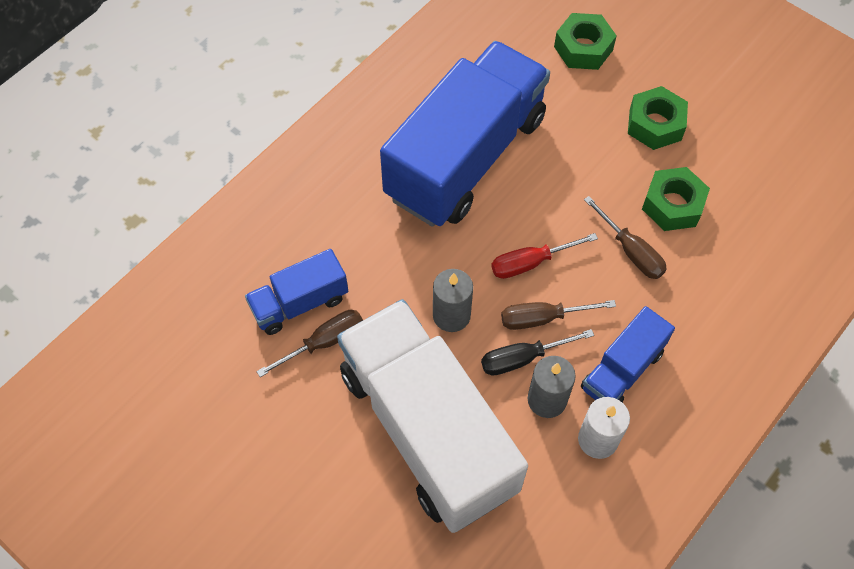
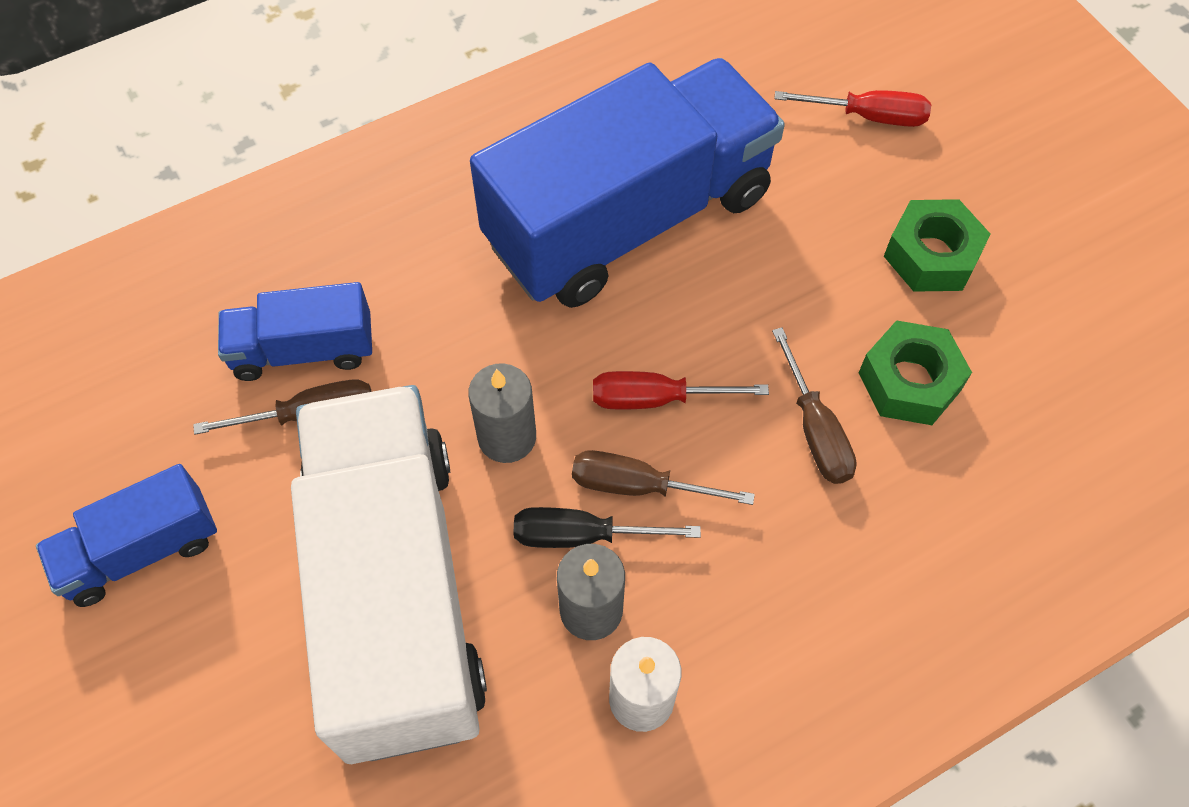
camera: 20 degrees right, 0 degrees up
green nut [554,13,617,70] -> red screwdriver [774,90,931,127]
blue truck [581,306,675,403] -> blue truck moved to [36,464,217,607]

